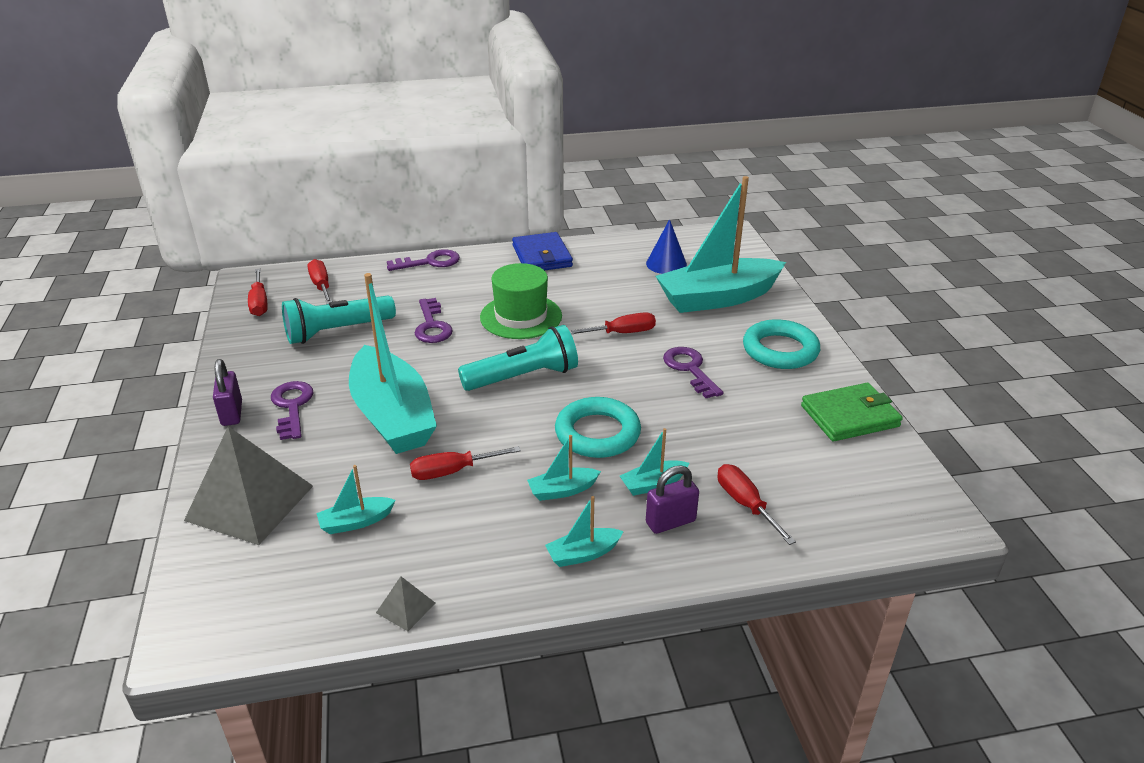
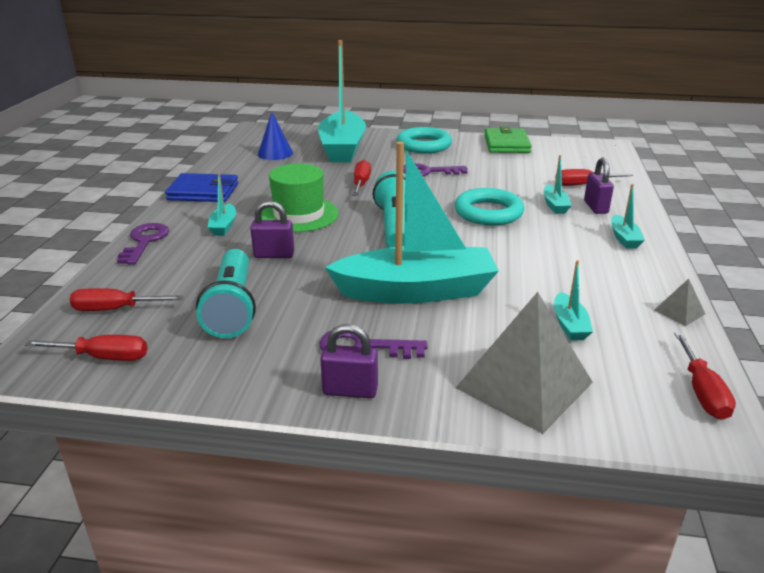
camera: 70 degrees left, 5 degrees down
red screwdriver [410,446,521,480] -> red screwdriver moved to [674,332,736,420]
purple key [415,298,453,343] -> purple padlock [250,201,295,258]
turquoise boat [527,435,601,501] -> turquoise boat moved to [208,173,236,236]

